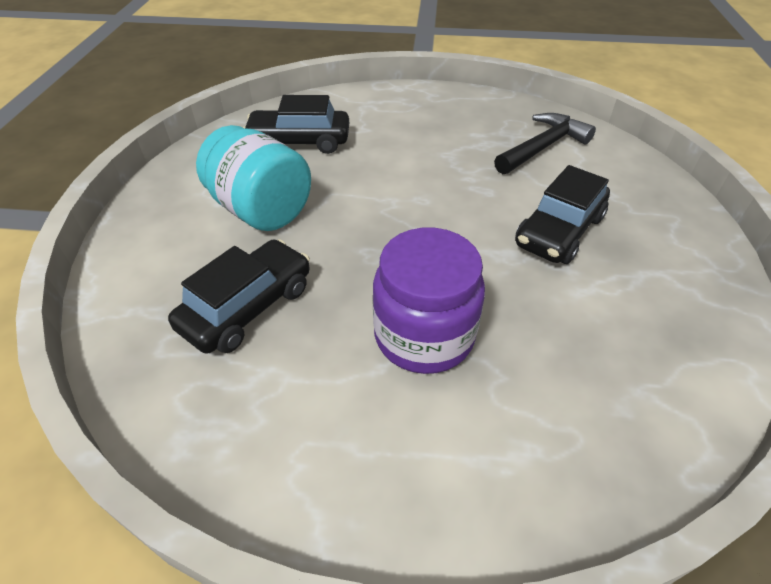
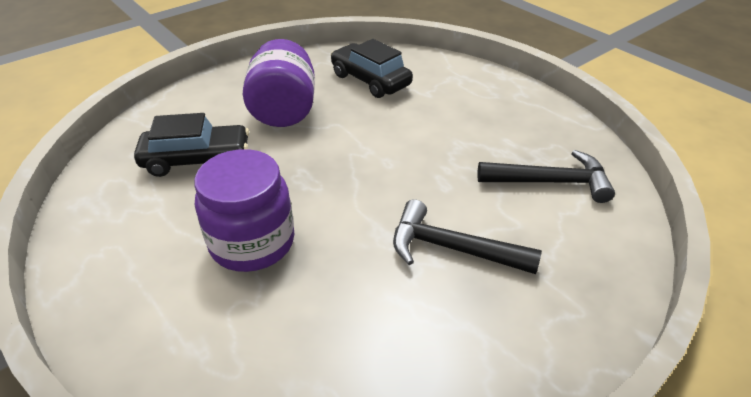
camera: 45 degrees right, 5 degrees down
turquoise jar [196,125,311,231] -> purple jar [243,39,315,127]
black car [515,165,610,264] -> black hammer [393,199,542,274]

